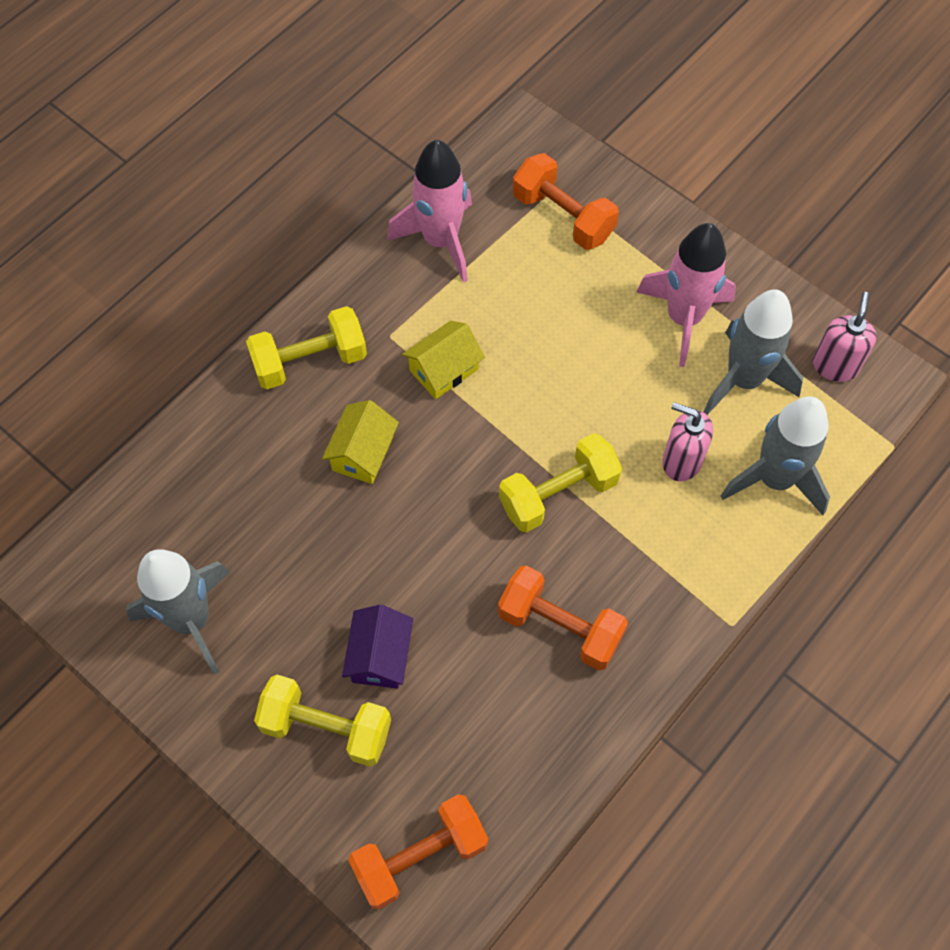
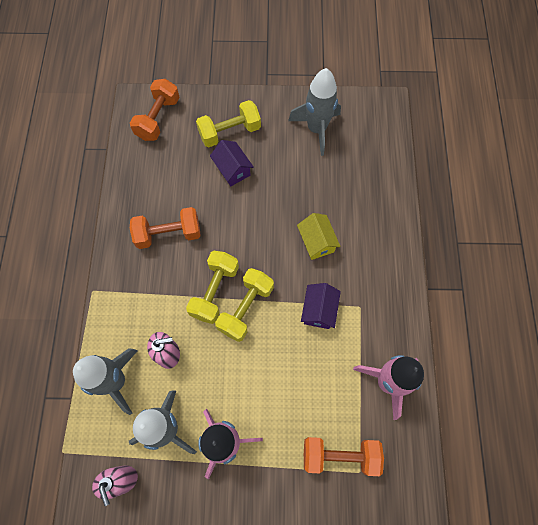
camera: 140 degrees right, 5 degrees up
yellow dumbbell [246,306,367,389] -> yellow dumbbell moved to [215,268,274,342]
yellow house [402,321,485,399] -> purple house [301,283,341,329]

